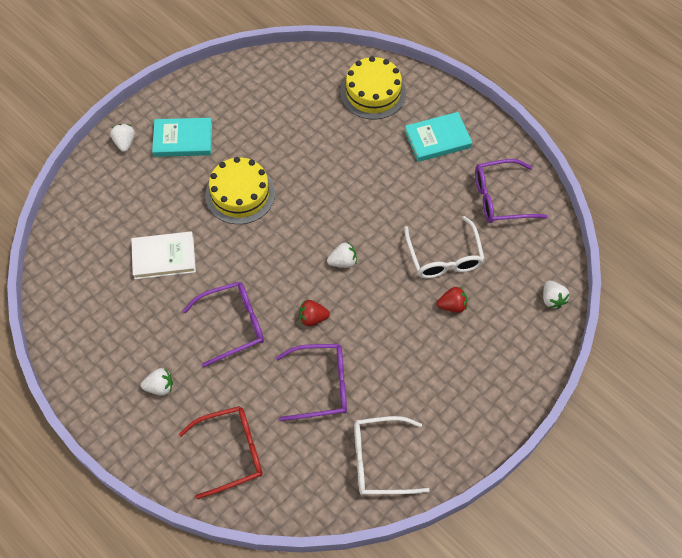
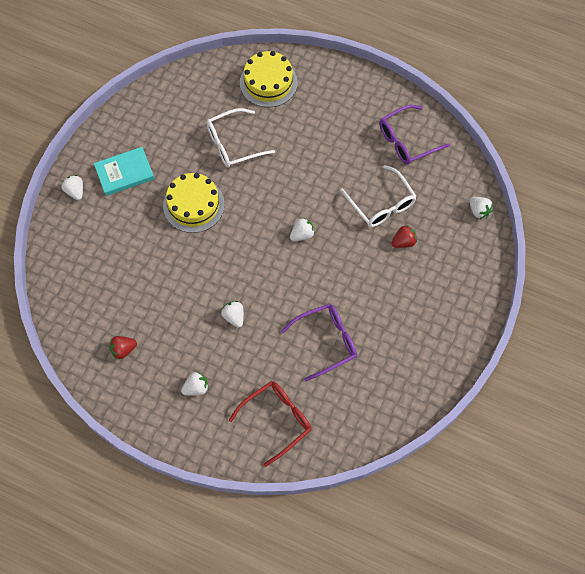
camera: 20 degrees left, 5 degrees up
white book [131,231,196,279] -> none
purple glasses [183,282,264,367] -> white strawberry [221,301,244,328]
red strawberry [299,300,330,326] -> red strawberry moved to [109,336,137,360]
white glasses [354,416,430,495] -> white glasses moved to [206,108,275,168]
turquoise book [405,112,472,162] -> none

